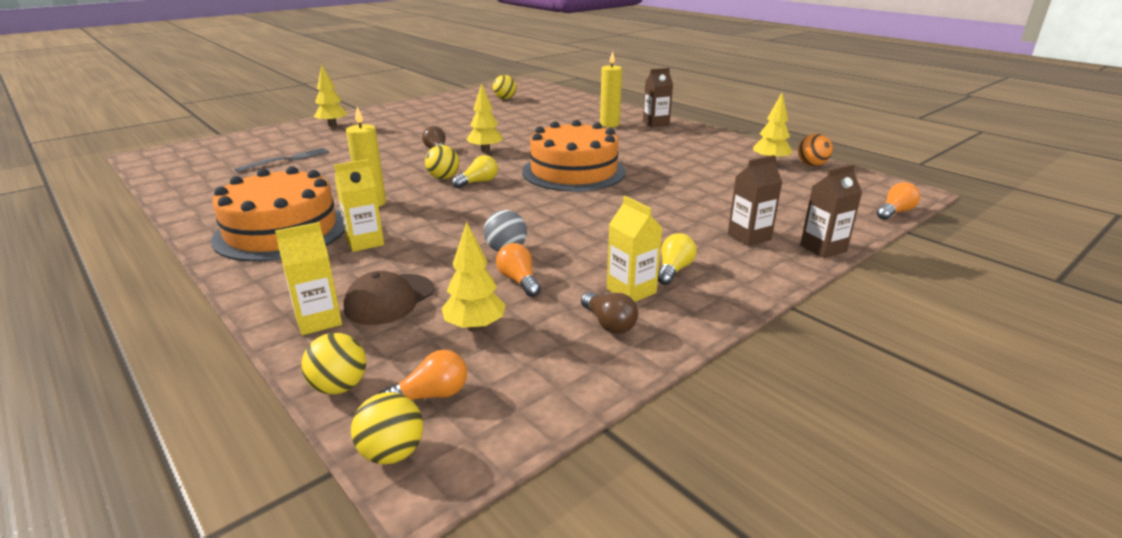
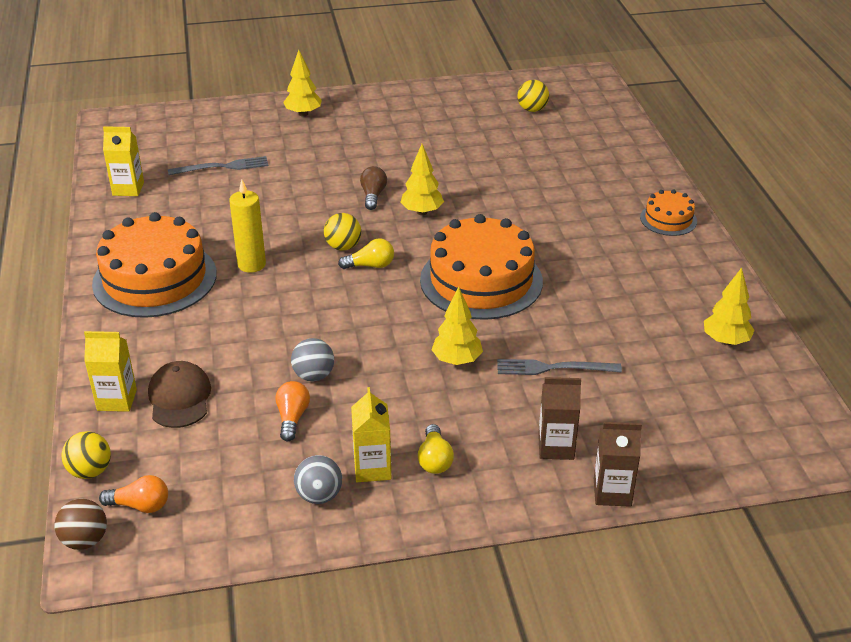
camera: 30 degrees right, 10 degrees up
yellow carton [334,159,384,252] -> yellow carton moved to [103,126,144,196]
brown cap [344,271,434,325] -> brown cap turned 105 degrees clockwise [148,361,211,428]
yellow ball [351,392,423,464] -> brown ball [54,499,107,550]
yellow tree [442,222,506,332] -> yellow tree moved to [432,287,483,365]
brown light bulb [581,292,638,334] -> grey ball [294,455,342,504]
yellow candle [600,51,622,127] -> none
brown carton [643,68,673,127] -> orange cake [640,189,697,236]
yellow light bulb [658,233,697,285] -> yellow light bulb turned 120 degrees clockwise [418,424,454,474]
orange ball [798,134,833,166] -> none
orange light bulb [877,182,920,220] -> none
none -> grey fork [497,359,622,375]

